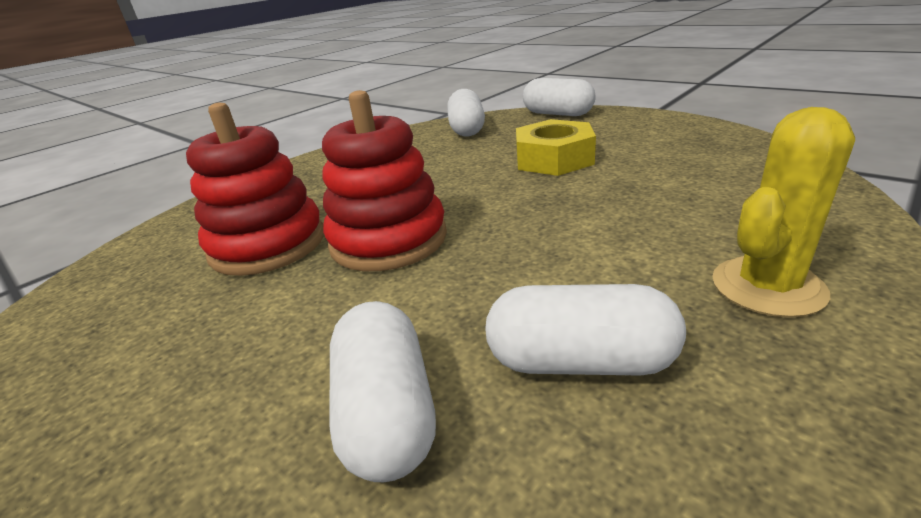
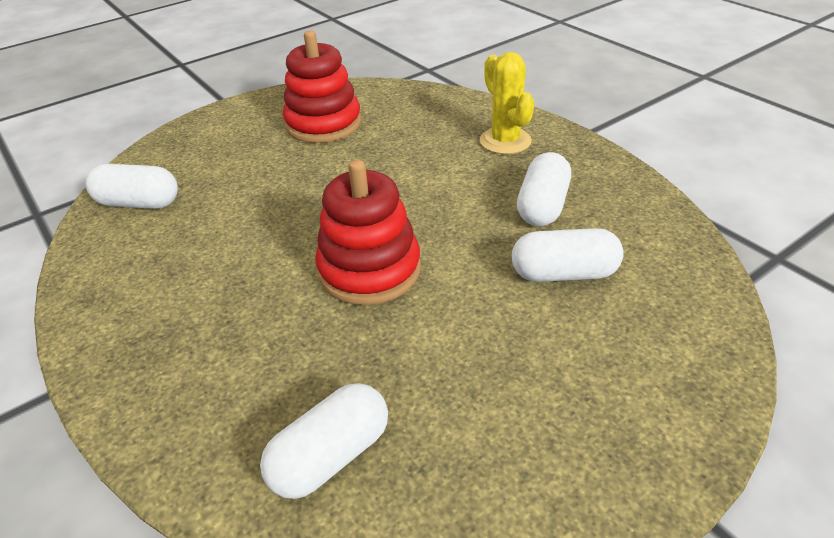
camera: 80 degrees left, 10 degrees up
red stacking toy [186,103,324,276] -> red stacking toy moved to [283,31,361,143]
yellow nut [516,119,596,176] -> none
white capsule [523,78,596,116] -> white capsule moved to [260,383,388,499]

